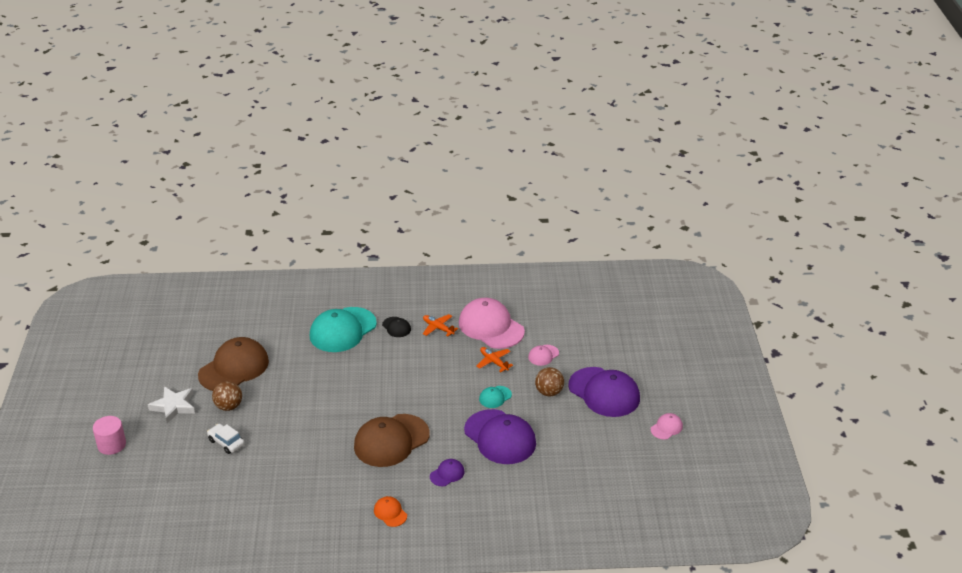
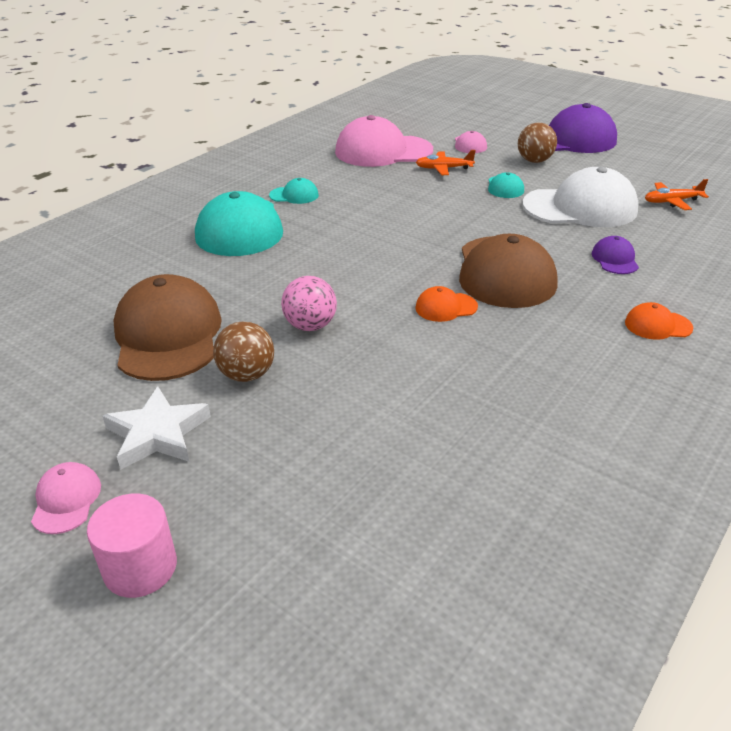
camera: 50 degrees left, 0 degrees up
white car [207,424,245,454] -> none
black cap [382,317,411,337] -> turquoise cap [269,178,319,204]
orange plane [423,314,458,337] -> orange plane moved to [645,179,709,210]
purple cap [464,409,536,464] -> white cap [522,167,639,227]
pink cap [651,413,683,440] -> pink cap moved to [31,462,101,534]
none -> pink ball [281,276,337,331]
none -> orange cap [415,286,478,322]

